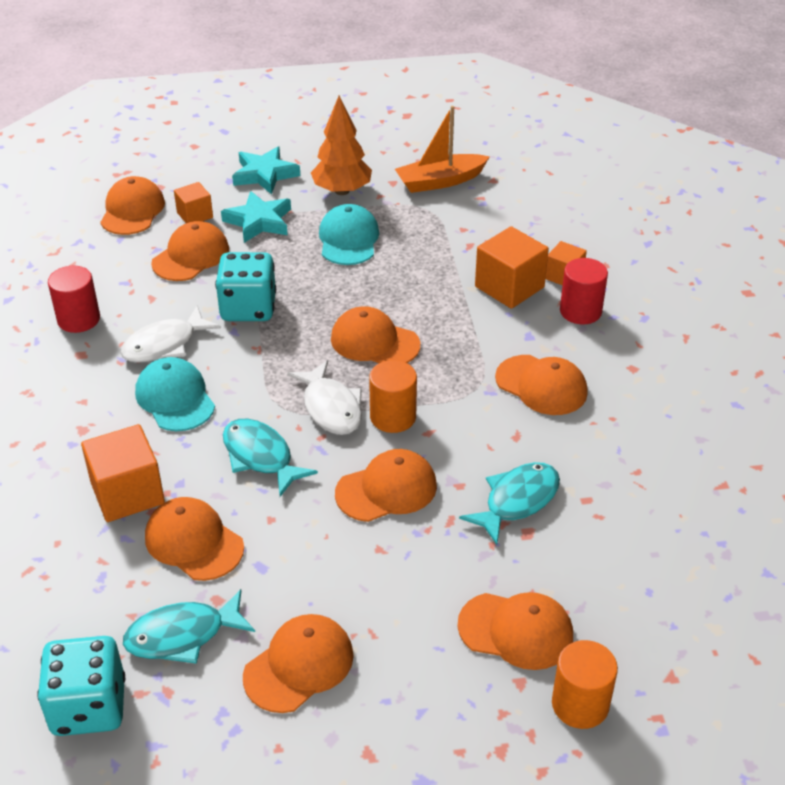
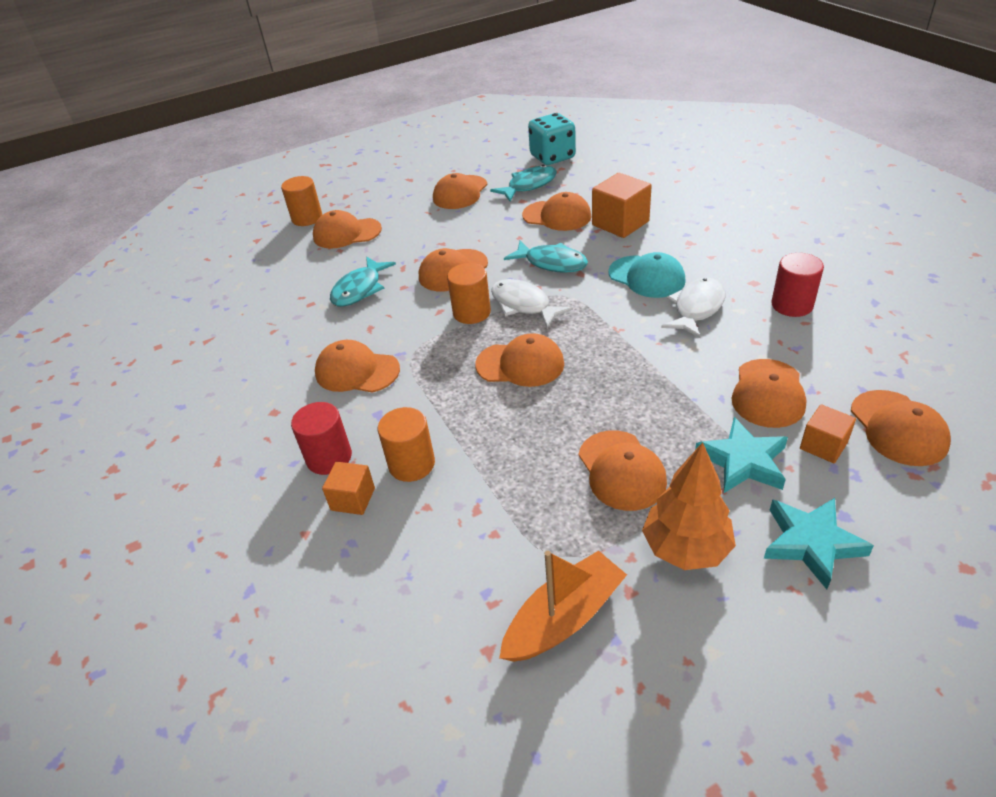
camera: 165 degrees right, 0 degrees up
turquoise dice [215,252,276,321] -> none
turquoise cap [319,204,379,265] -> orange cap [579,430,667,511]
orange cube [475,226,549,309] -> orange cylinder [378,407,435,482]

